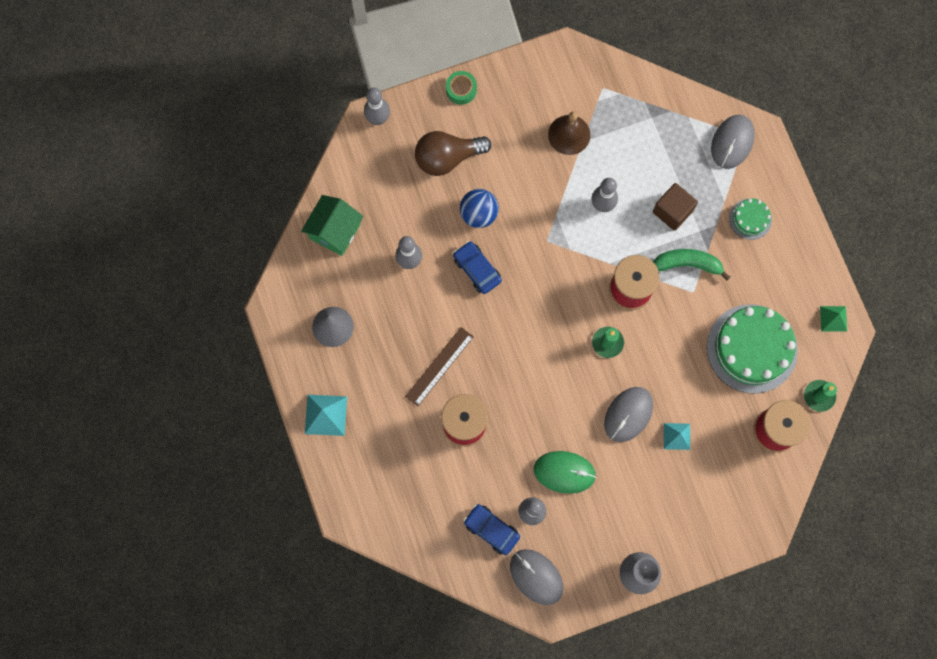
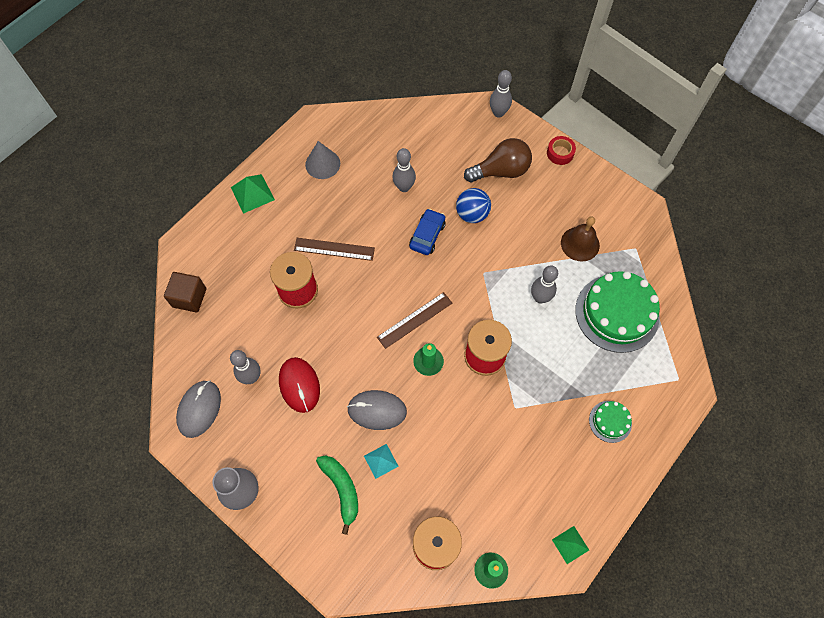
camera: 60 degrees right, 10 degrees down
green house [301,195,364,256] -> none
turquoise pyramid [305,395,347,436] -> green pyramid [231,174,275,214]
brown light bulb [415,131,491,176] -> brown light bulb turned 120 degrees clockwise [464,138,532,182]
green tape [446,71,477,105] -> red tape [547,136,576,165]
blue car [464,504,520,555] -> none
green mouse [534,451,596,494] -> red mouse [279,357,320,413]
brown cube [653,183,698,231] -> brown cube moved to [164,272,206,312]
green banana [653,249,730,280] -> green banana moved to [316,456,358,535]
green cake [707,304,798,393] -> green cake moved to [575,271,660,353]
grey mouse [711,115,755,169] -> none
none -> brown ruler [377,292,452,349]

